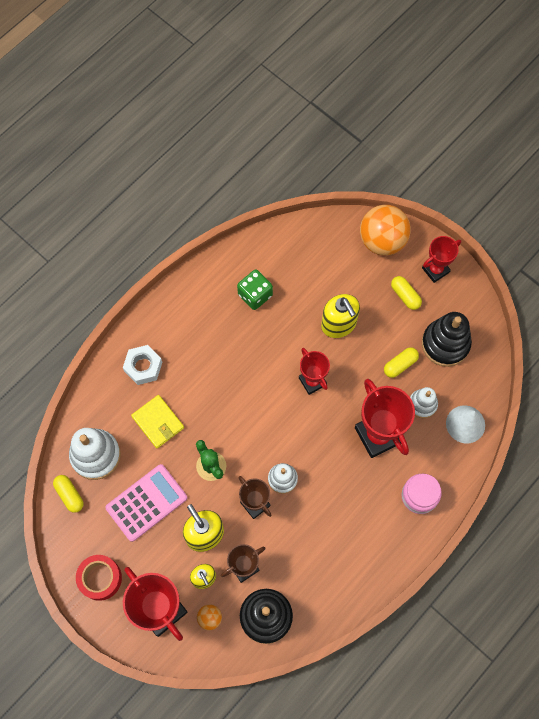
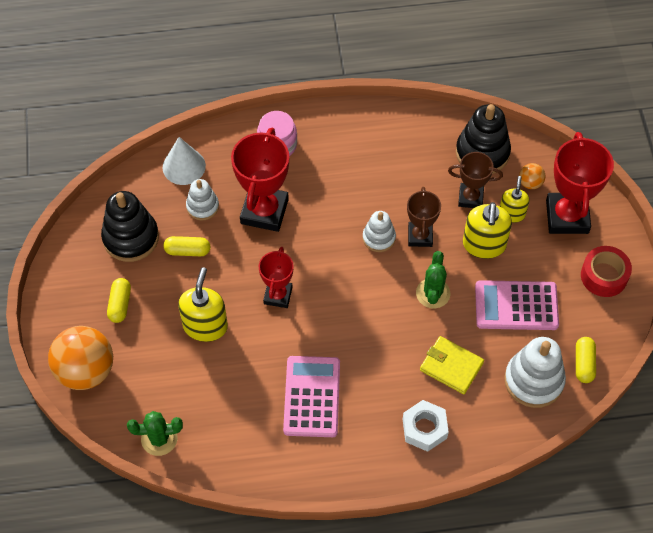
camera: 140 degrees left, 10 degrees down
yellow wallet [131,395,184,448] -> yellow wallet turned 60 degrees counterclockwise [420,336,484,394]
green dice [237,269,273,310] -> none
red trophy [422,236,461,283] -> none
none -> green cactus [127,411,183,456]
none -> pink calculator [283,356,340,437]

